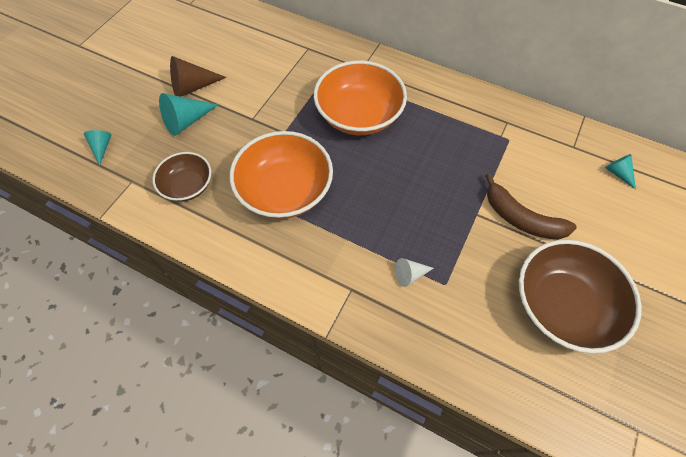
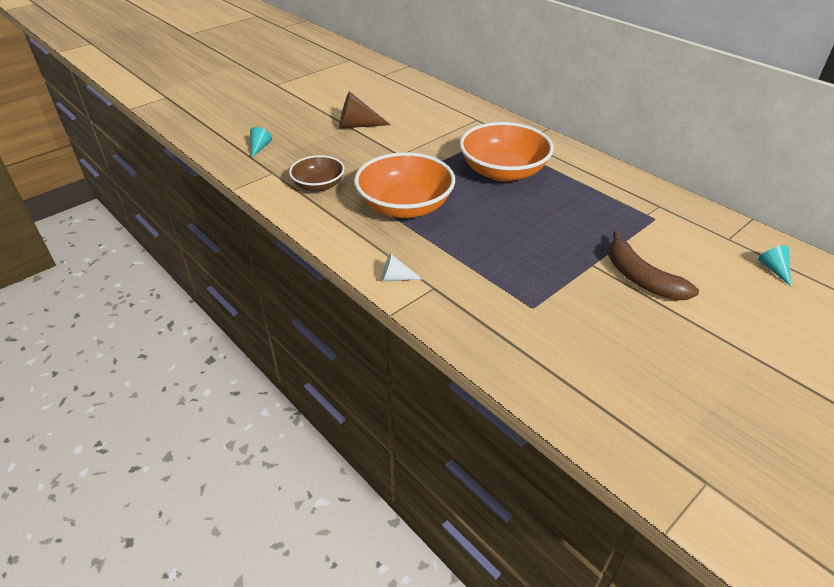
camera: 20 degrees right, 20 degrees down
turquoise cone [159,93,218,136] -> none
white cone [395,258,434,287] -> white cone moved to [381,253,422,282]
brown bowl [519,240,642,354] -> none

